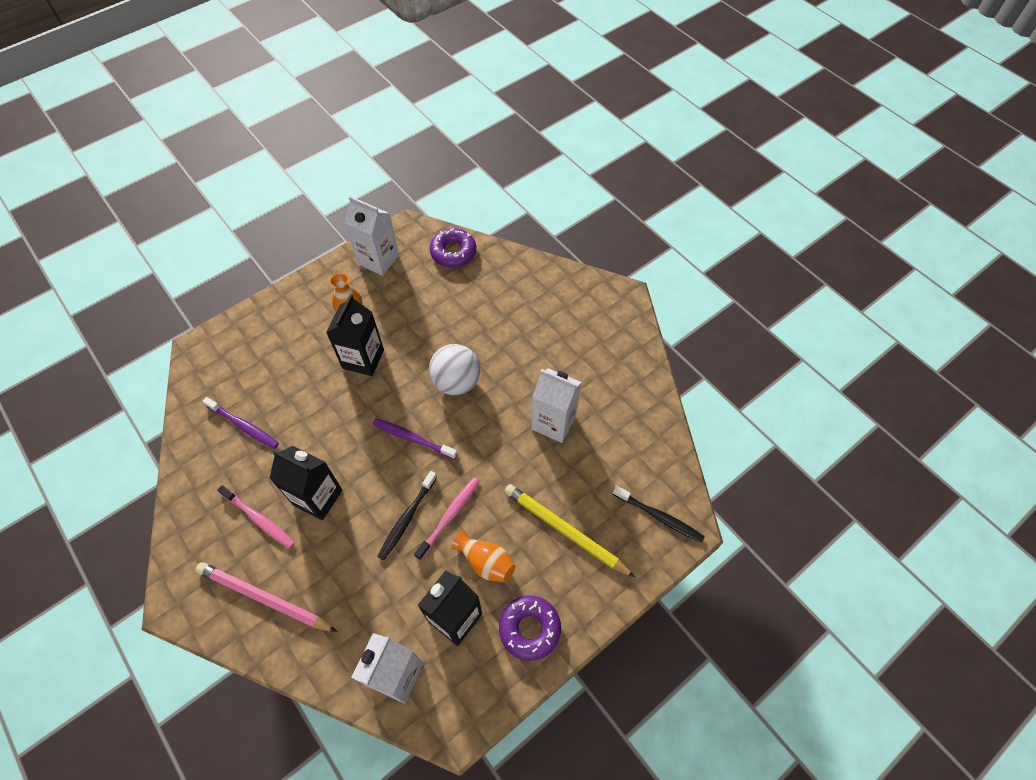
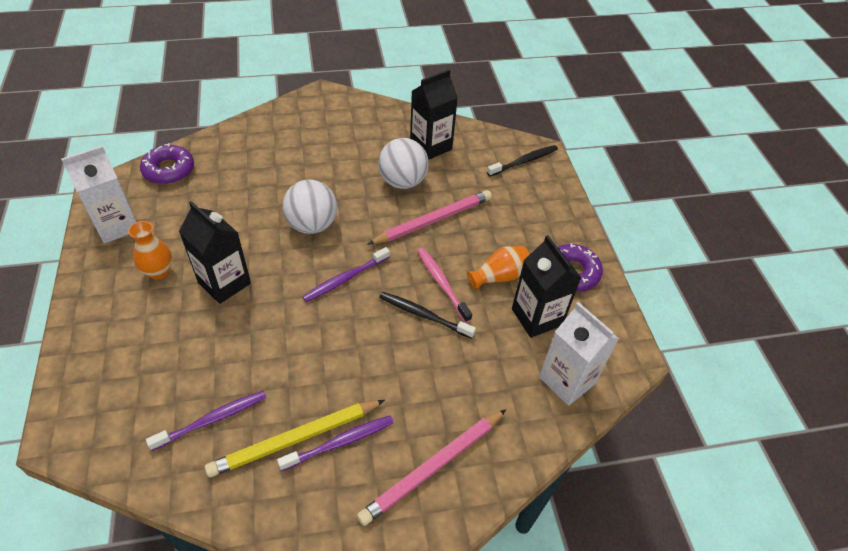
camera: 65 degrees left, 10 degrees down
pink toothbrush [217,485,295,549] -> purple toothbrush [277,416,394,471]
black carton [269,446,342,520] -> black carton moved to [410,69,458,160]
black toothbrush [377,471,437,560] -> black toothbrush turned 150 degrees clockwise [379,292,476,339]
yellow pencil [504,484,635,578] -> yellow pencil moved to [205,400,385,477]
white carton [531,368,582,443] -> white ball [378,138,429,189]
none -> pink pencil [367,190,492,245]

